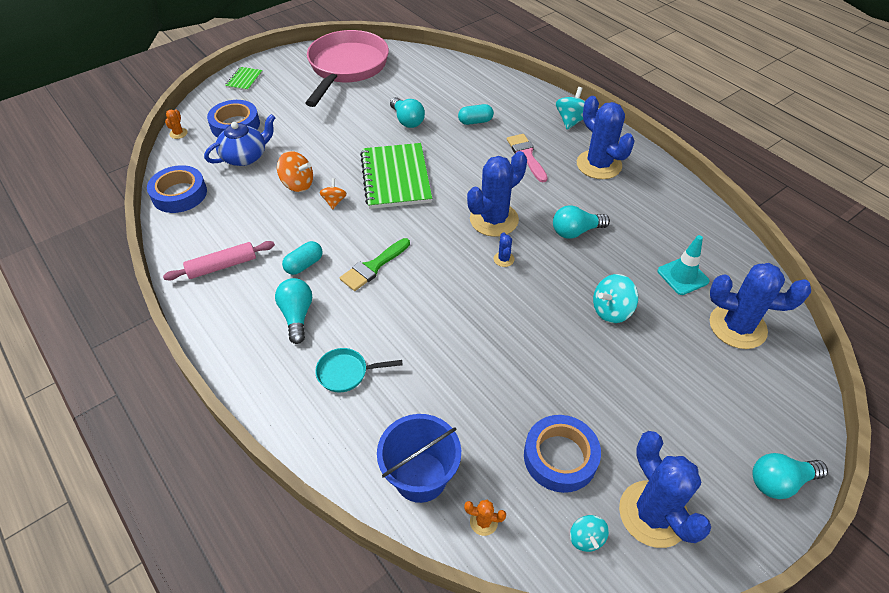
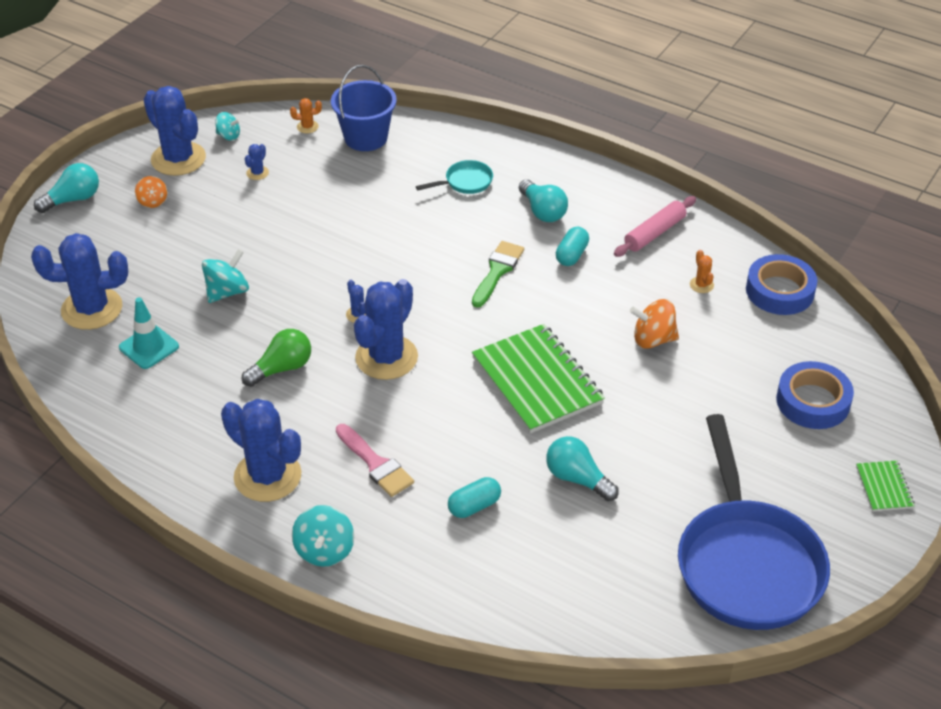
camera: 160 degrees right, 5 degrees down
orange cactus [165,109,188,139] -> orange cactus moved to [690,250,714,293]
blue teapot [204,114,276,166] -> none
pink pan [305,30,389,107] -> blue pan [678,414,830,630]
orange spinning top [319,178,347,209] -> orange spinning top moved to [135,176,167,208]
blue tape [524,415,601,493] -> blue cactus [245,144,269,180]
turquoise light bulb [553,205,610,239] -> green light bulb [242,329,311,387]
turquoise spinning top [570,515,609,552] -> turquoise spinning top turned 135 degrees clockwise [215,112,240,141]

